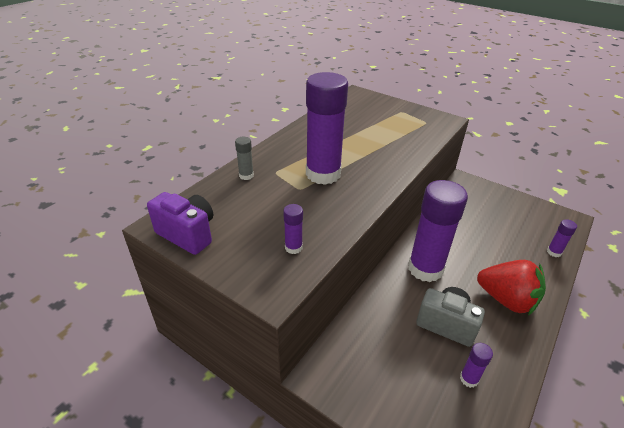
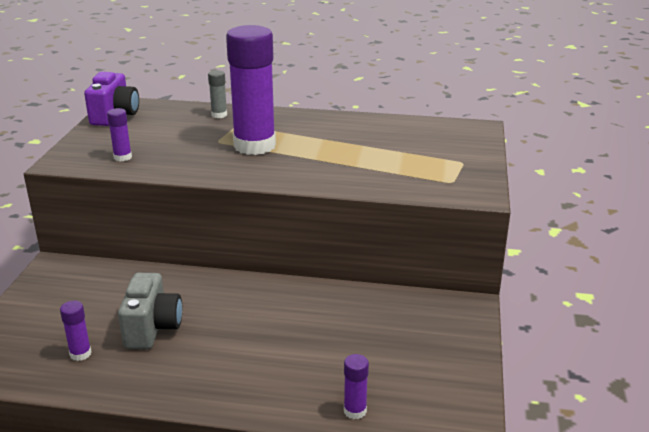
camera: 65 degrees right, 10 degrees down
purple glue stick [408,180,468,282] -> none
red strawberry [477,260,546,316] -> none

